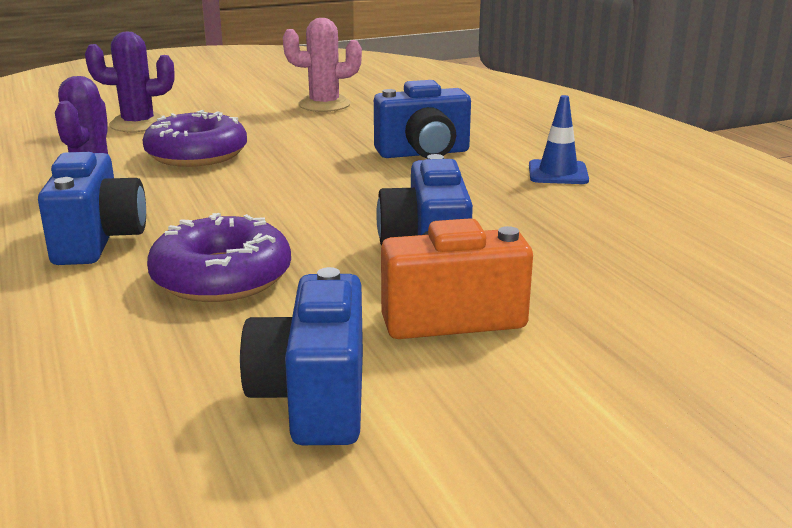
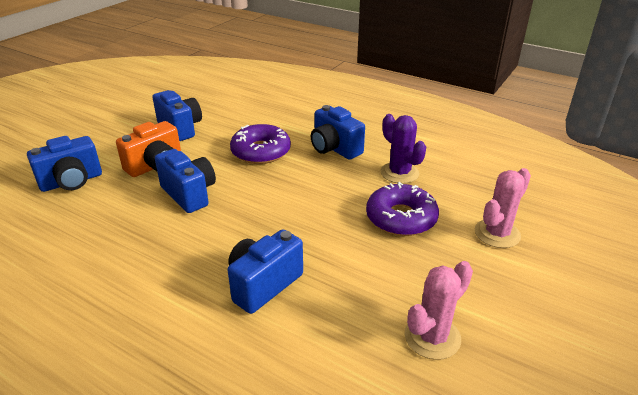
camera: 145 degrees right, 10 degrees up
purple cactus [85,32,174,132] -> pink cactus [475,168,531,248]
blue traffic cone [529,95,589,184] -> none
none -> blue camera [27,136,102,192]

